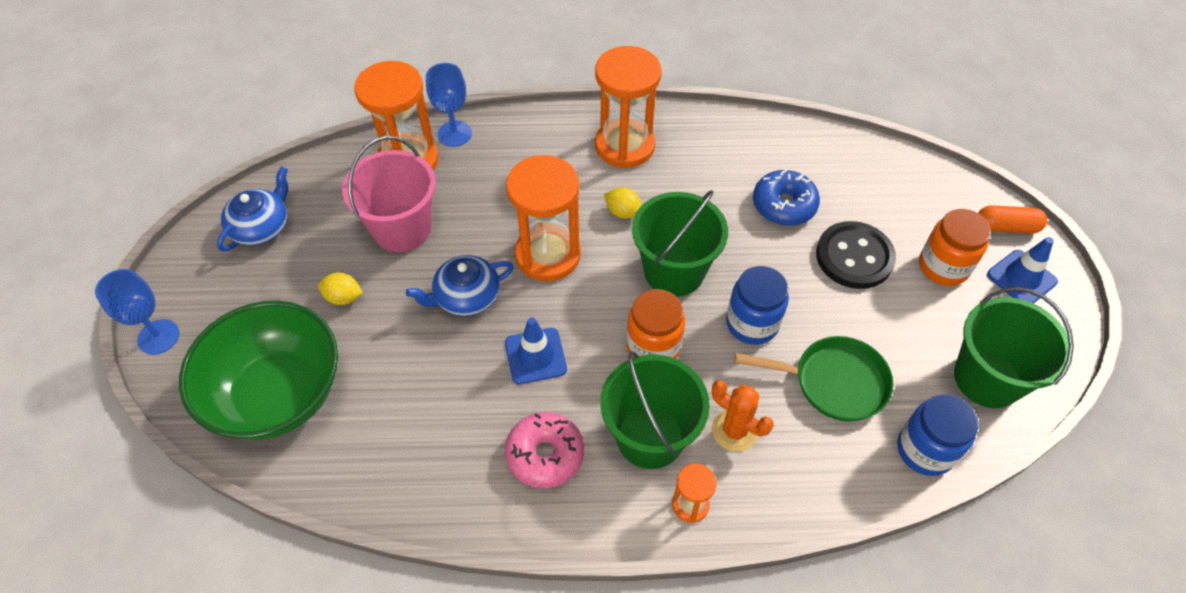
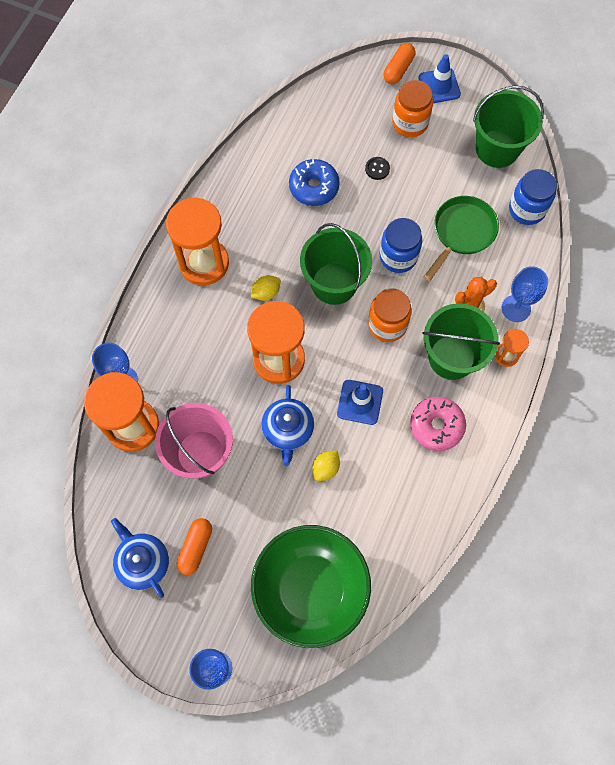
camera: 65 degrees left, 15 degrees up
yellow lemon [318,273,363,305] -> yellow lemon moved to [312,450,340,481]
black button [816,221,896,289] -> black button [365,157,390,180], size x0.44
none -> orange capsule [177,518,212,575]
none -> blue goblet [502,266,548,322]

